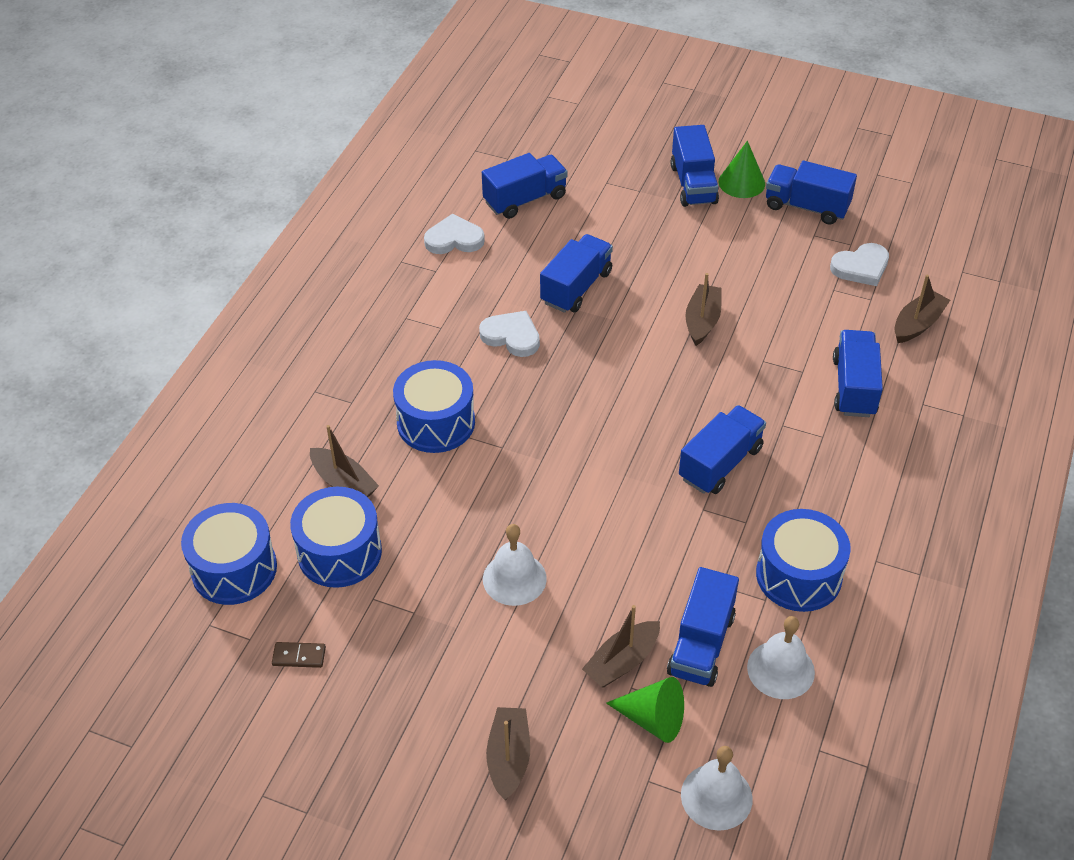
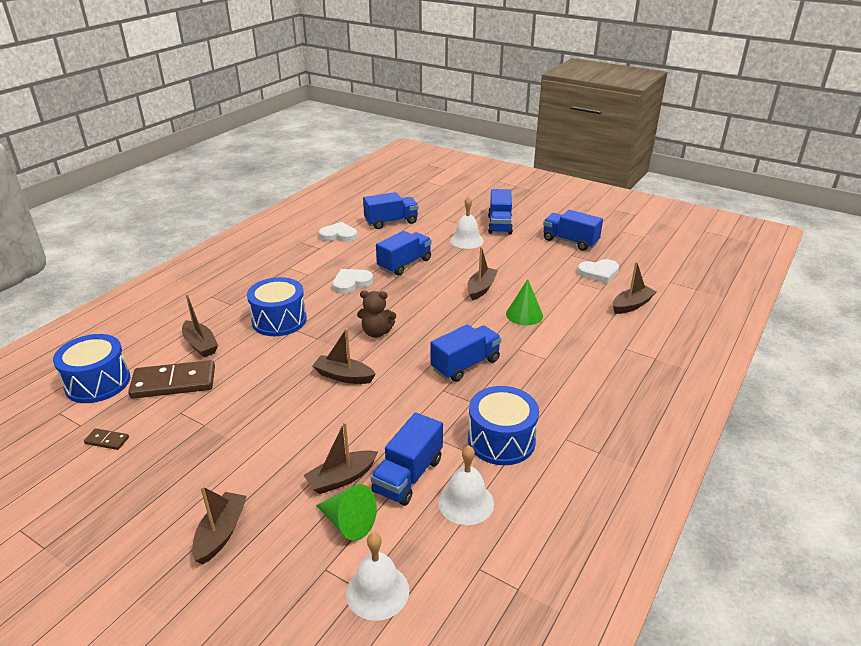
camera: 10 degrees right, 15 degrees down
blue drum [290,487,382,588] -> brown domino [128,360,215,399]
white heart [479,311,540,357] -> white heart turned 75 degrees counterclockwise [333,269,373,294]
white bell [483,524,547,606] -> white bell moved to [450,196,484,249]
green cone [719,141,765,198] -> green cone moved to [506,279,543,325]
blue truck [833,330,883,417] -> none
none -> brown boat [312,328,376,384]
none -> brown teddy bear [357,290,396,338]

